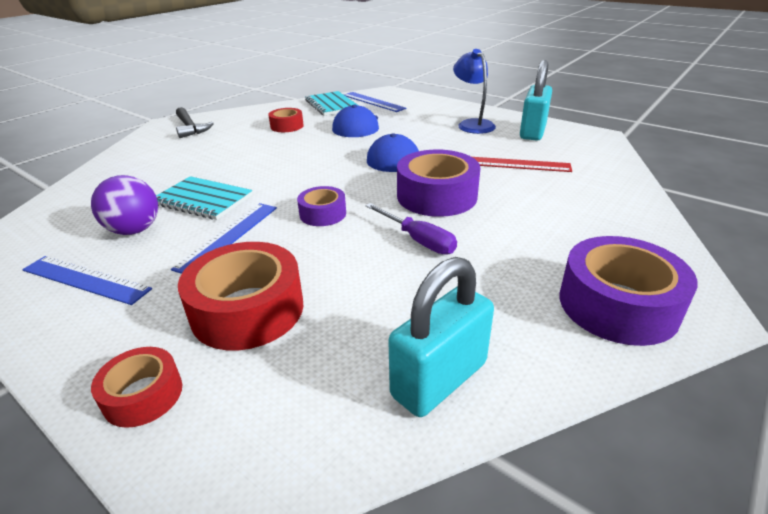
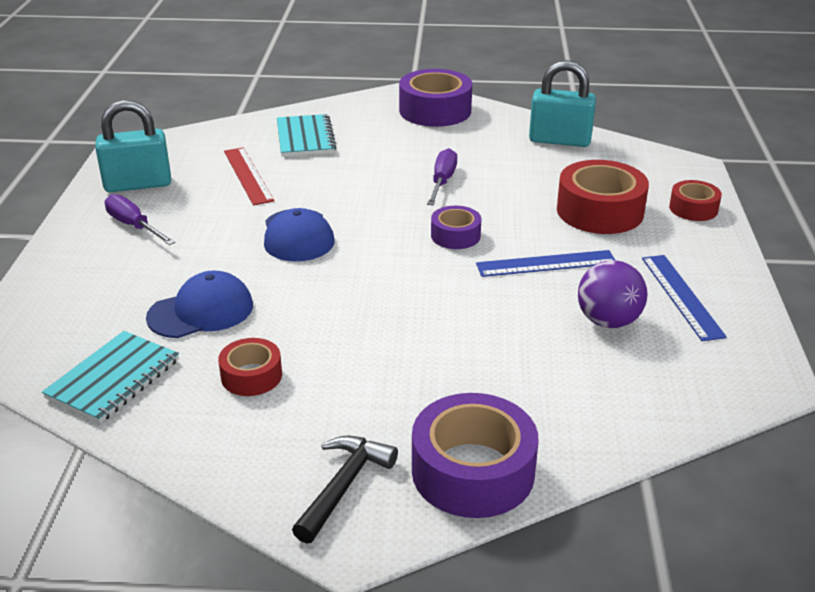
camera: 125 degrees left, 0 degrees up
turquoise notebook [156,176,252,220] -> turquoise notebook moved to [277,114,336,157]
blue ruler [344,92,406,112] -> none
purple tape [397,150,480,217] -> purple tape moved to [412,393,539,518]
blue lamp [453,49,496,134] -> purple screwdriver [105,194,175,245]

